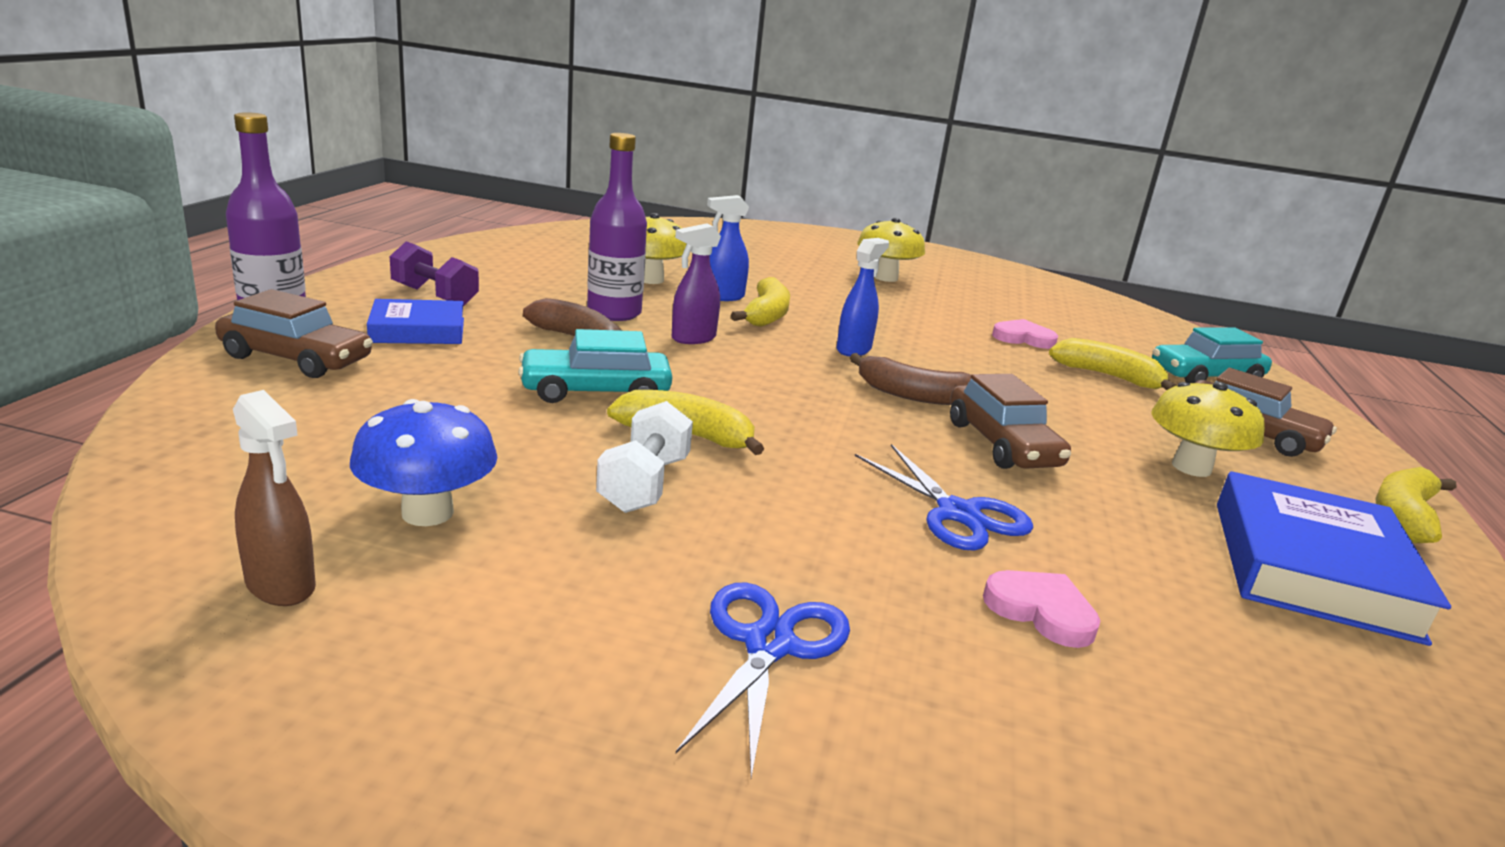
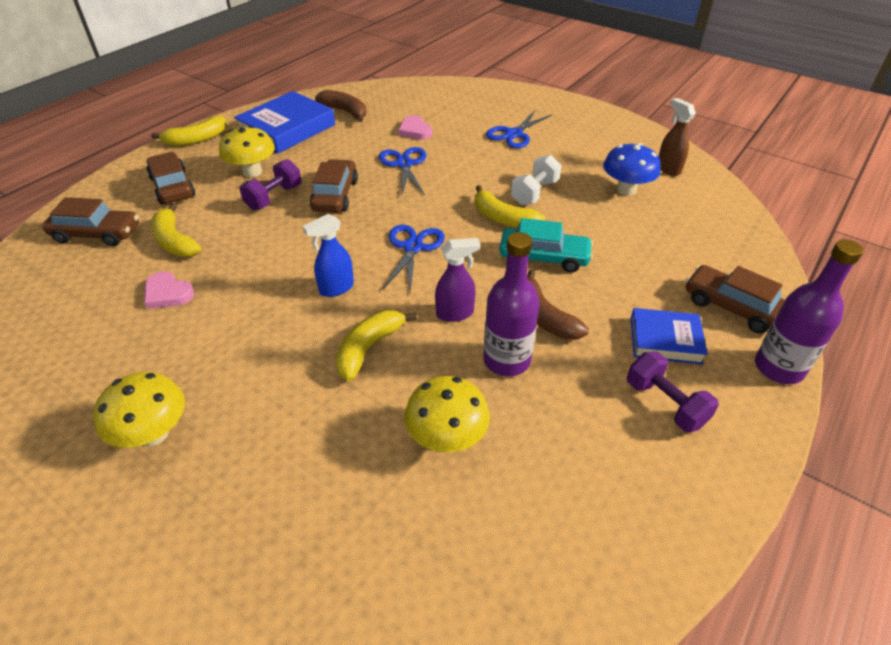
camera: 155 degrees left, 20 degrees up
blue spray bottle [707,195,749,301] -> none
brown banana [850,353,971,405] -> brown banana moved to [315,90,366,122]
turquoise car [1152,328,1272,383] -> brown car [42,197,139,246]
none -> purple dumbbell [239,159,302,210]
none -> blue scissors [383,225,445,292]

